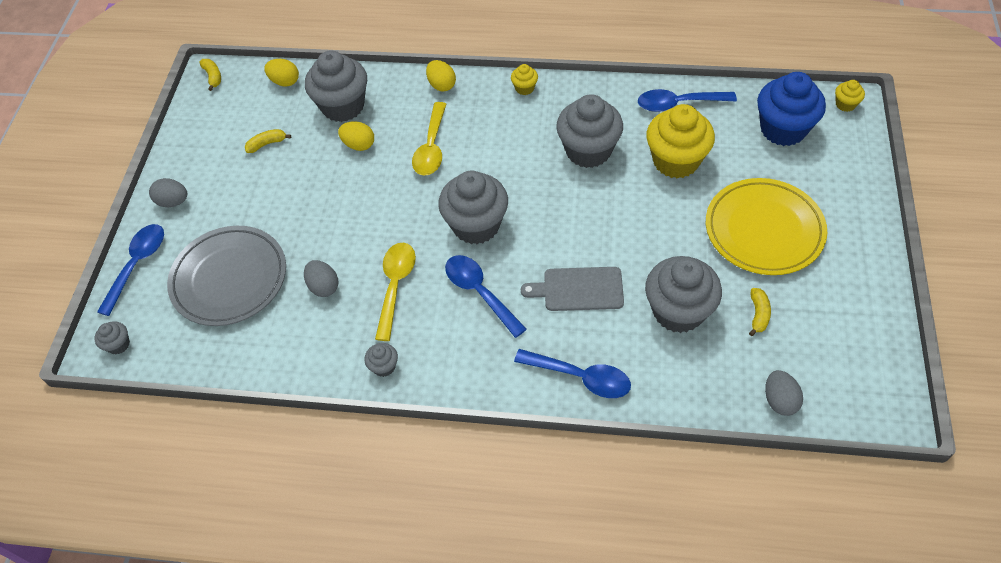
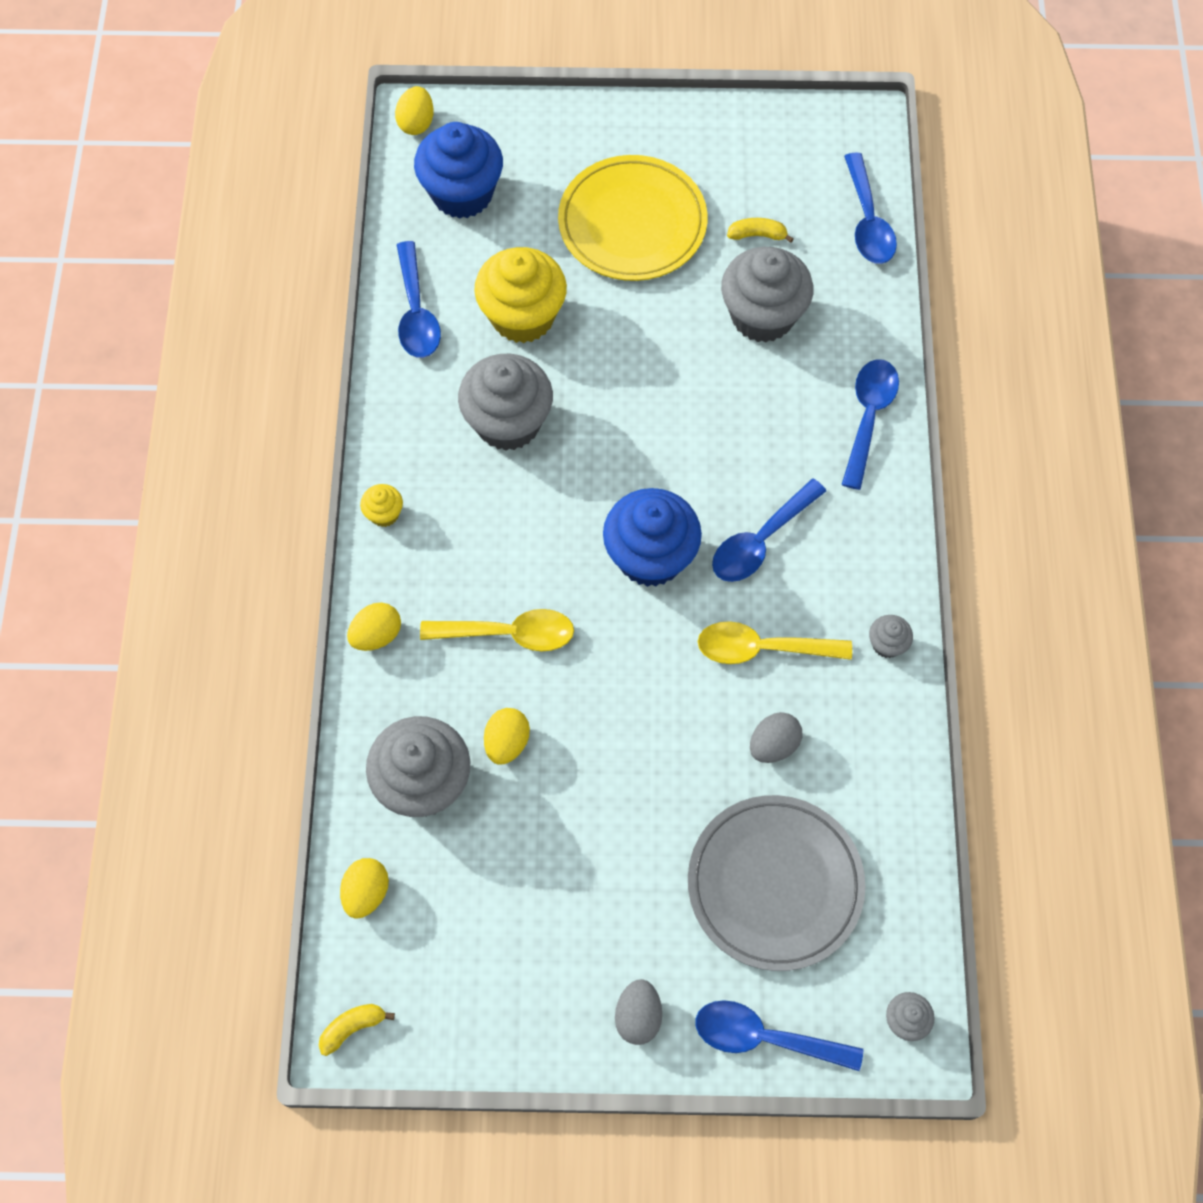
camera: 100 degrees left, 10 degrees up
yellow banana [245,129,291,153] -> none
grey cupcake [438,171,508,244] -> blue cupcake [603,488,702,587]
grey cutting board [521,267,624,311] -> none
grey egg [765,370,803,416] -> blue spoon [844,153,897,264]
yellow cupcake [835,80,865,112] -> yellow egg [395,86,434,135]

